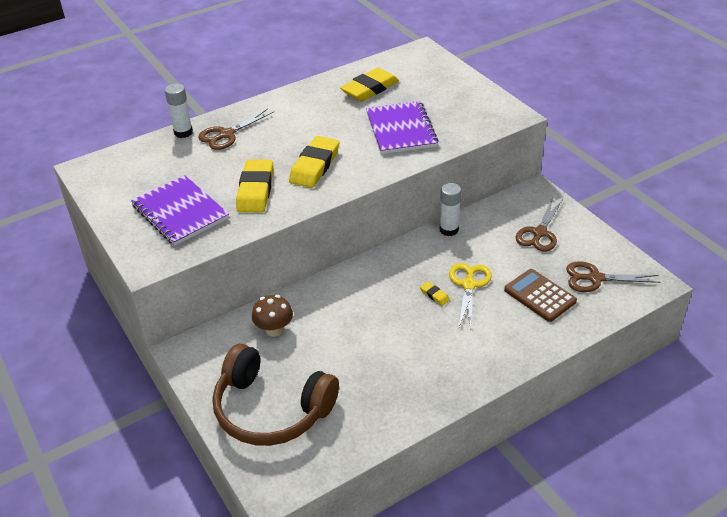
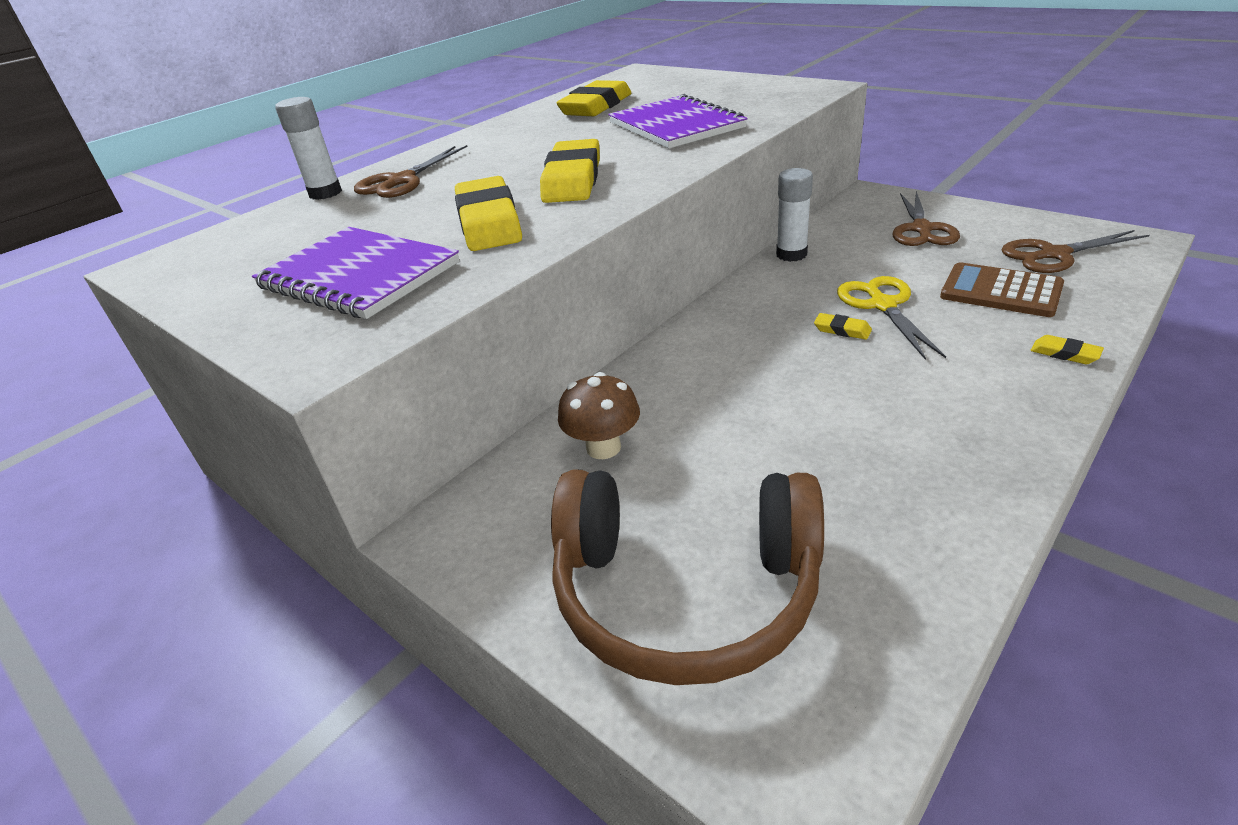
camera: 15 degrees left, 5 degrees down
none -> yellow eraser [1031,335,1104,364]

